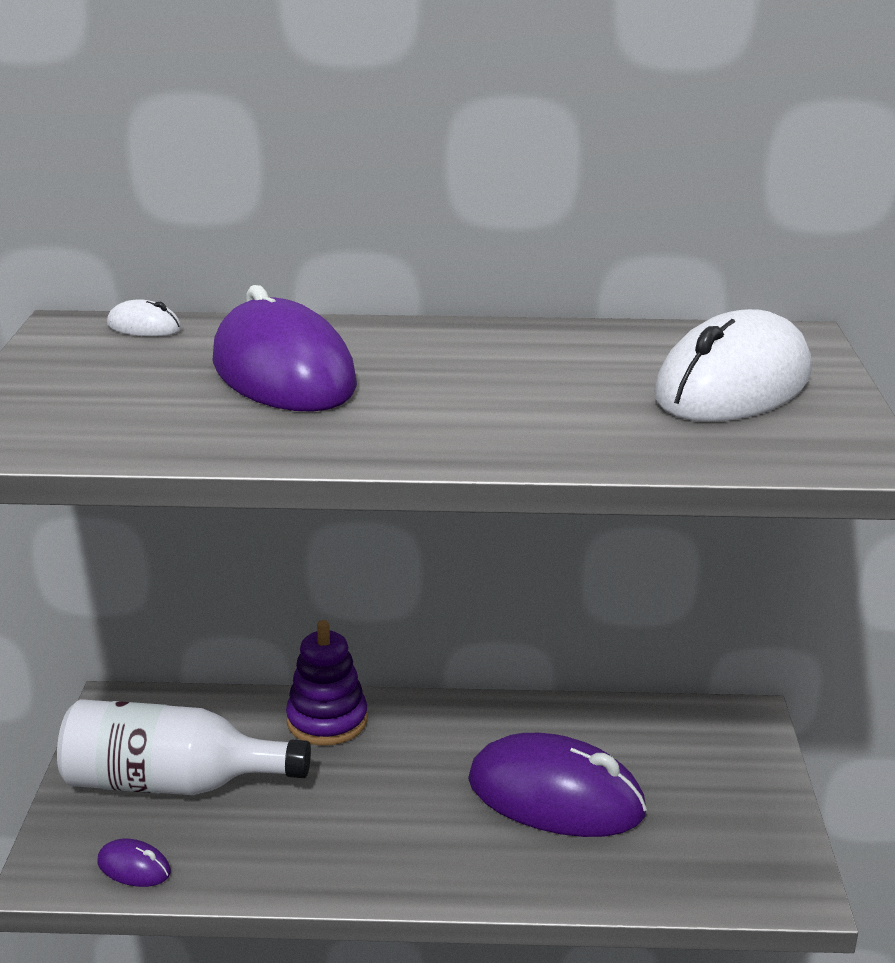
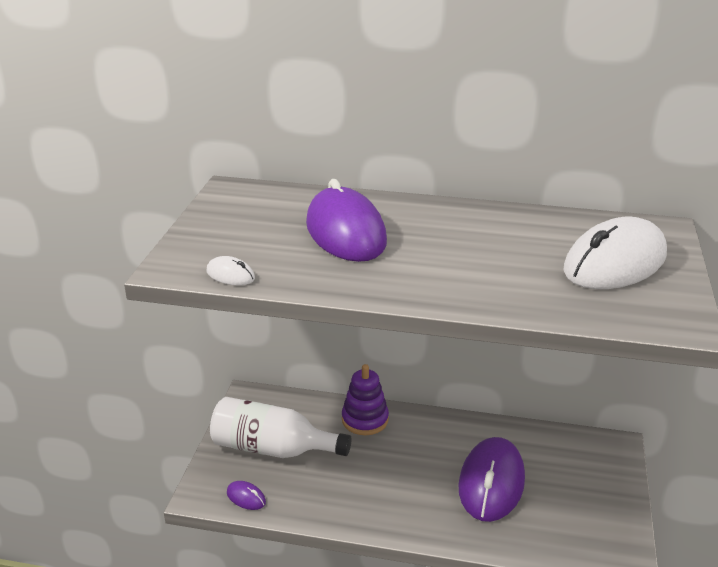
camera: 10 degrees right, 5 degrees up
white mouse [107,299,181,337] -> white mouse moved to [206,256,255,285]
purple mouse [468,733,647,837] -> purple mouse turned 75 degrees clockwise [458,437,525,522]

